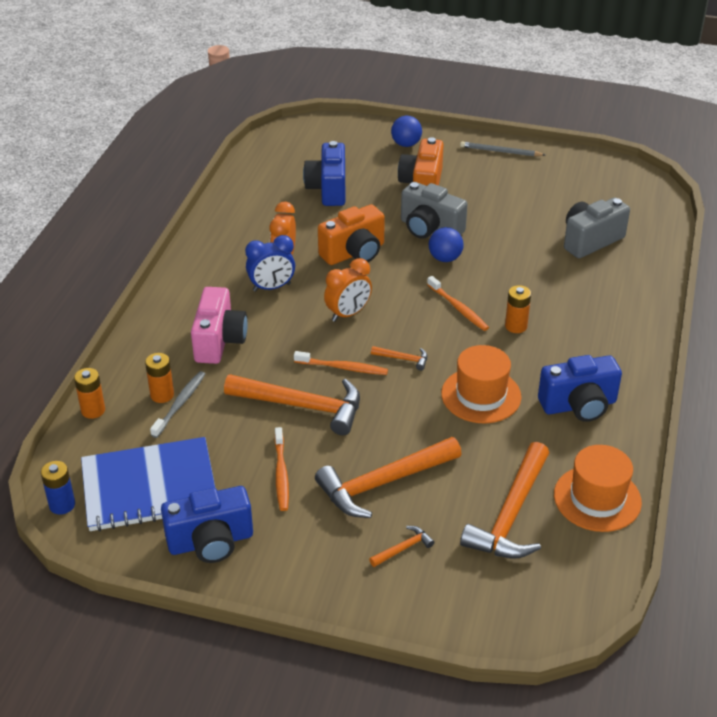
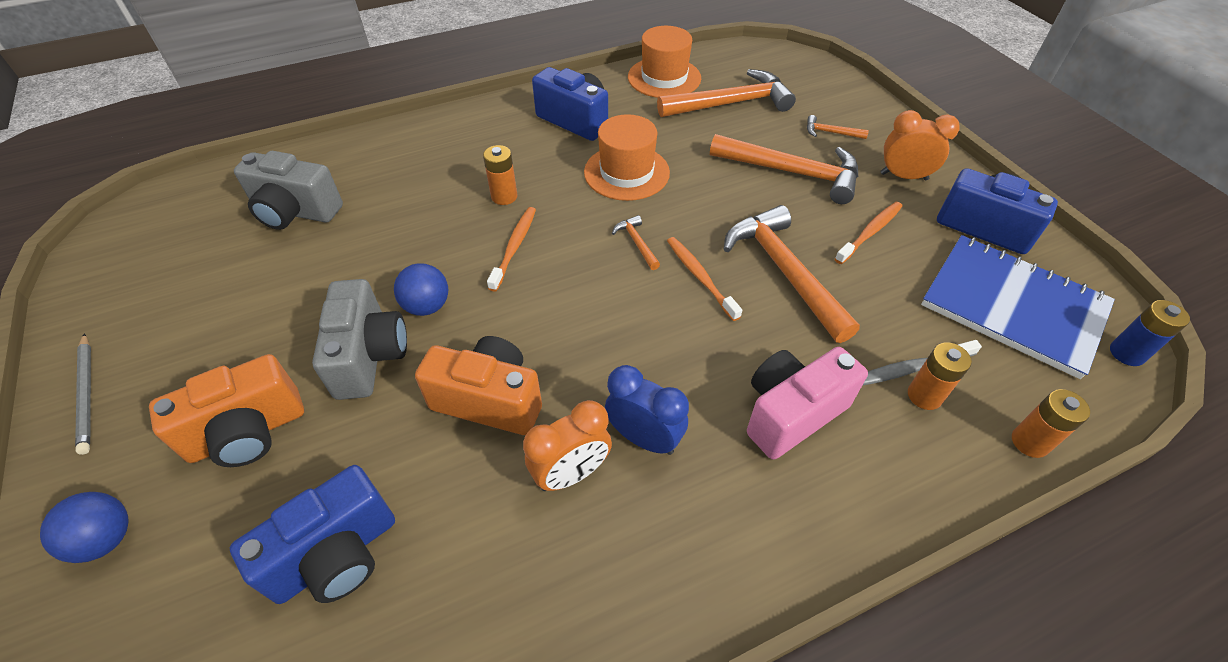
camera: 130 degrees left, 10 degrees up
orange clock [324,258,372,322] -> orange clock moved to [880,110,960,180]

